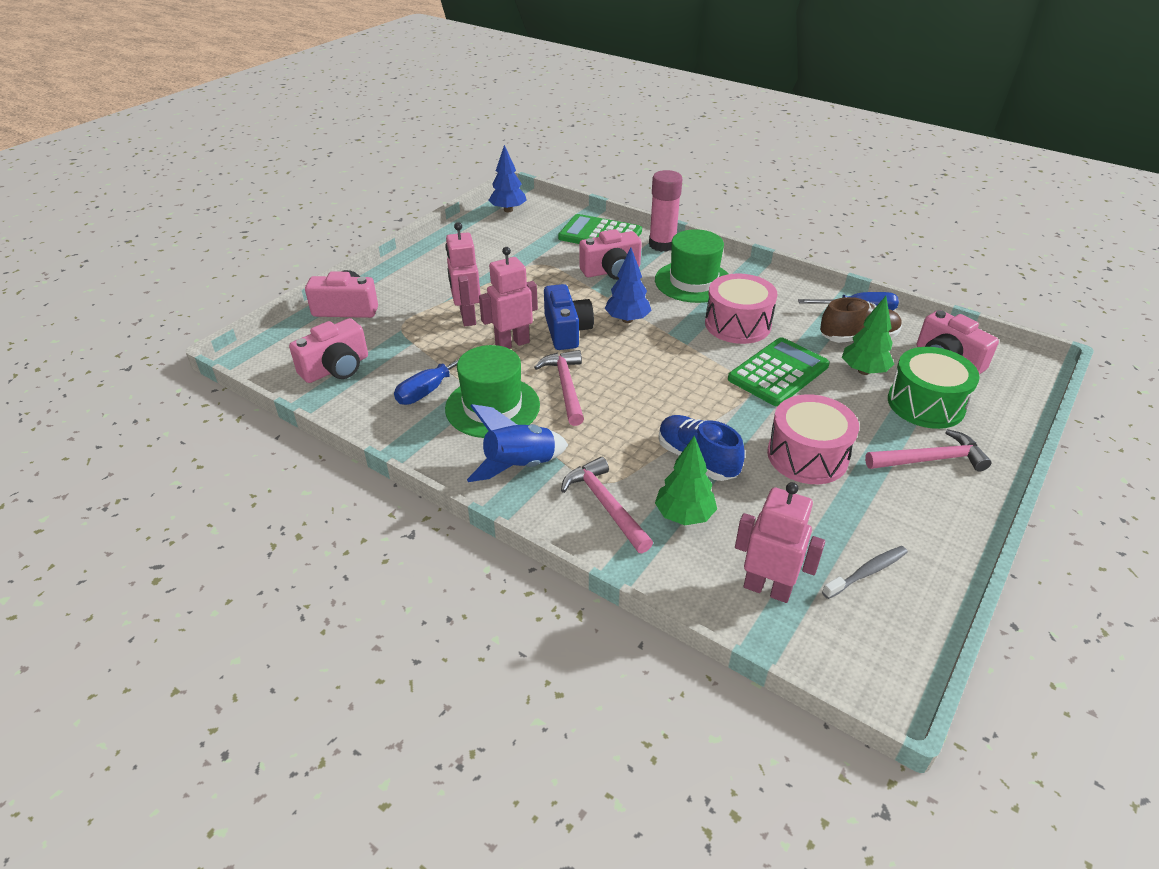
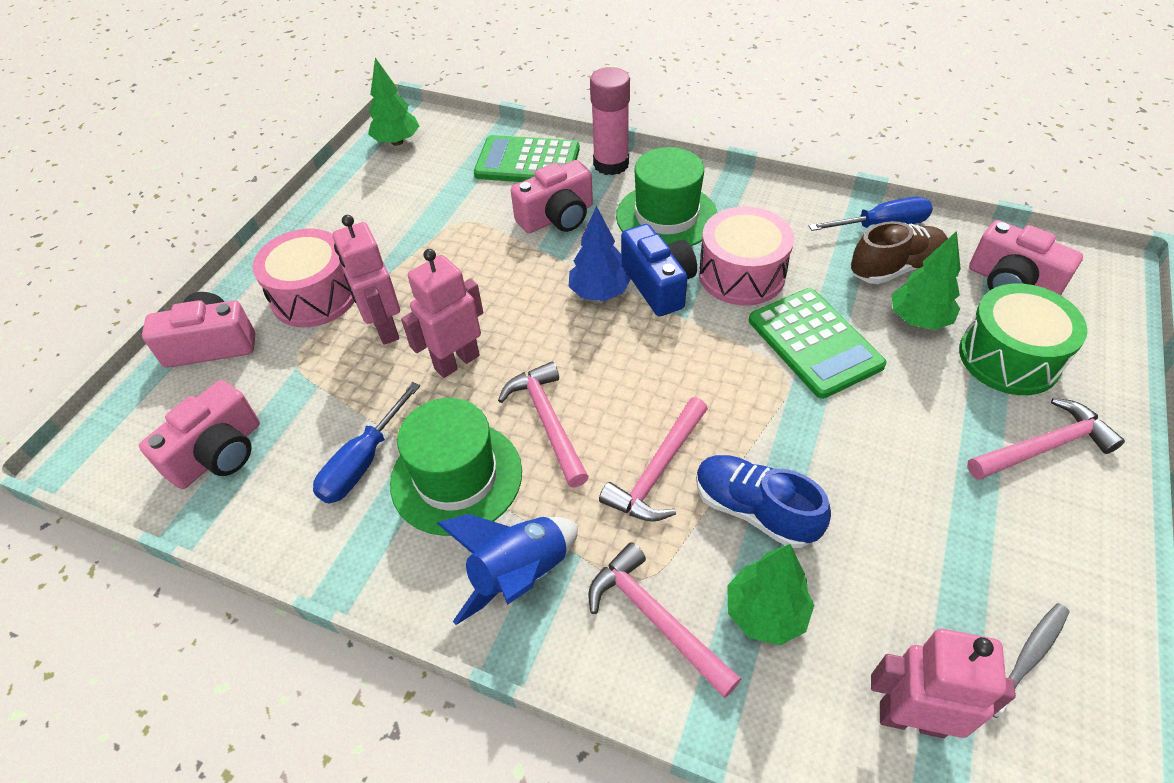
camera: 10 degrees left, 10 degrees up
blue tree [488,145,527,212] -> green tree [368,58,419,146]
blue camera [544,284,594,350] -> blue camera moved to [621,224,697,316]
green calculator [728,337,830,406] -> green calculator turned 120 degrees clockwise [749,288,887,399]
pink drum [767,394,859,484] -> pink drum moved to [253,229,354,327]
none -> pink hammer [599,397,708,522]

